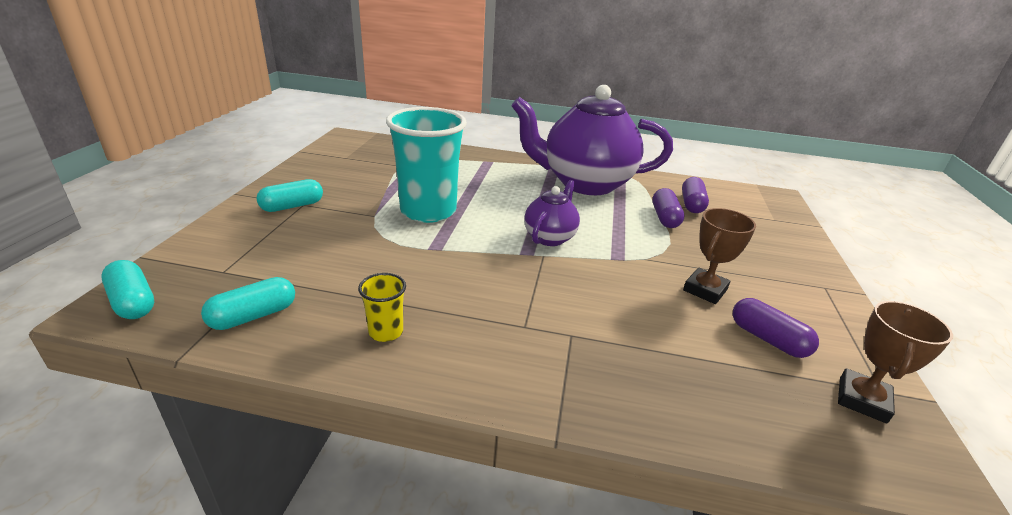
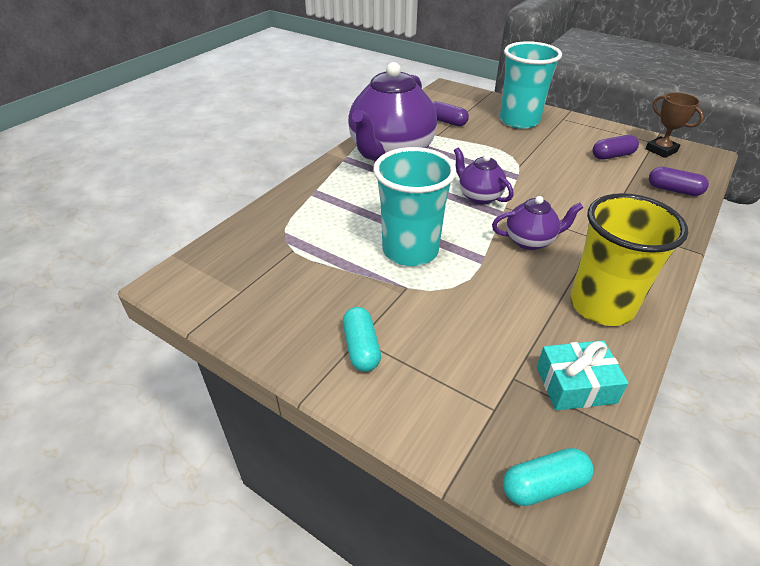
camera: 65 degrees left, 10 degrees up
turquoise capsule [201,277,295,330] -> turquoise gift [537,340,629,410]
yellow cup [358,273,406,342] -> yellow cup [570,193,688,326], size x2.33
purple capsule [652,188,684,228] -> purple capsule moved to [649,167,709,196]
brown trophy [683,208,756,304] -> none
none -> purple teapot [492,196,584,250]
none -> turquoise cup [500,41,562,129]

